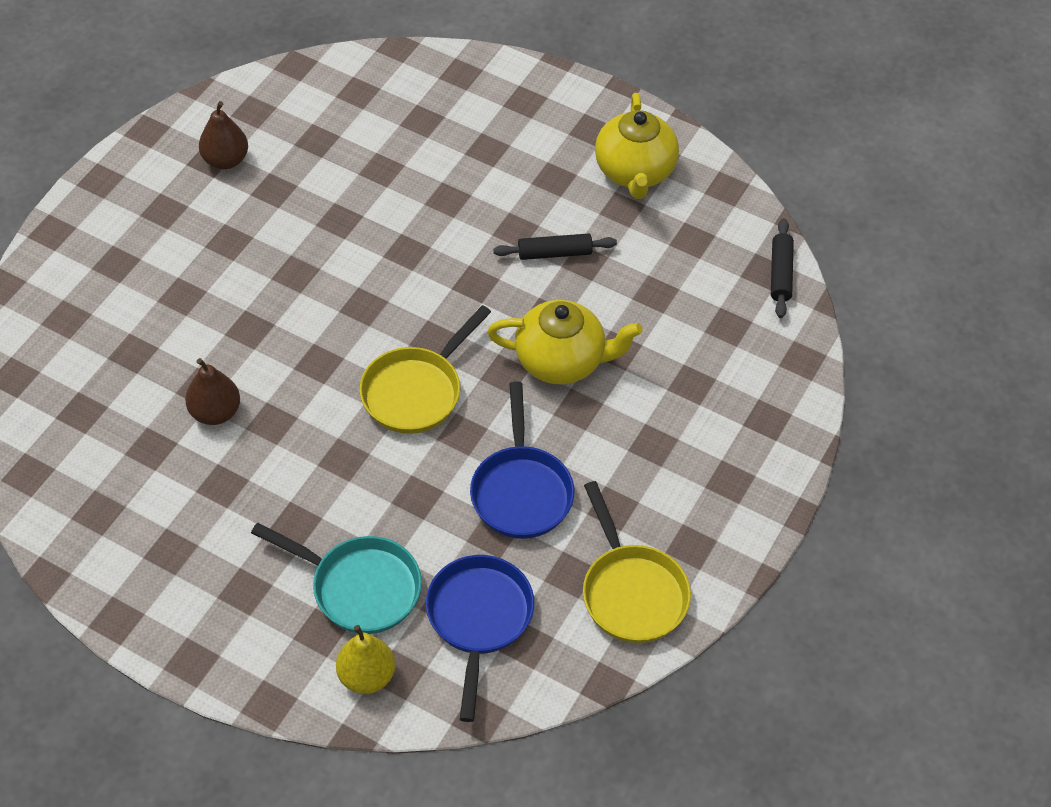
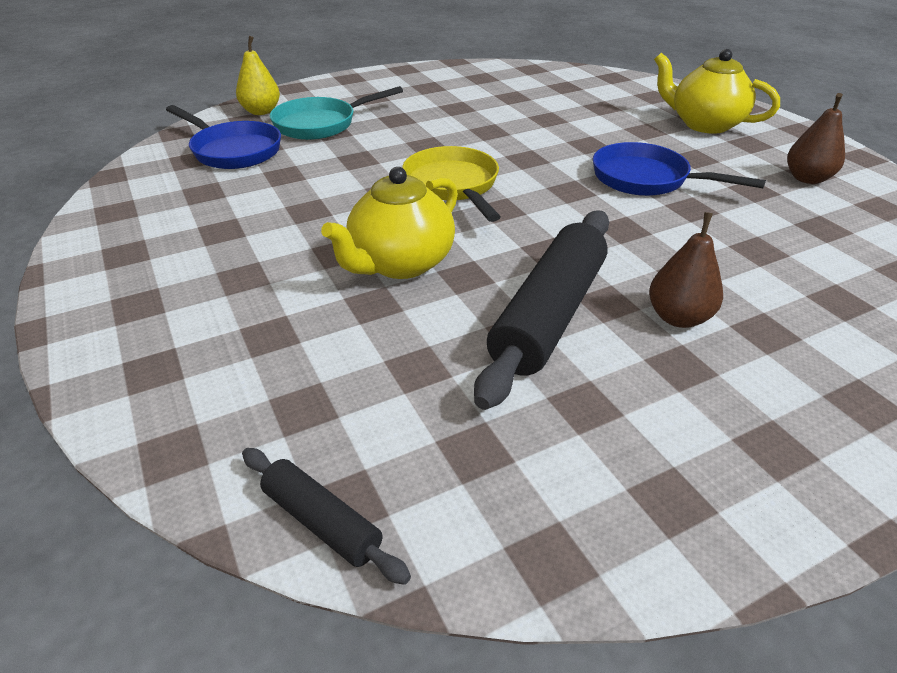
camera: 125 degrees right, 15 degrees down
brown pear [185,358,240,425] -> brown pear moved to [649,212,723,328]
blue pan [470,382,574,539] -> blue pan moved to [593,142,766,196]
black rolling pin [493,233,617,260] -> black rolling pin [474,211,609,410], size x1.98
yellow pan [583,481,691,643] -> none
yellow teapot [595,93,679,199] -> yellow teapot moved to [654,49,780,134]

